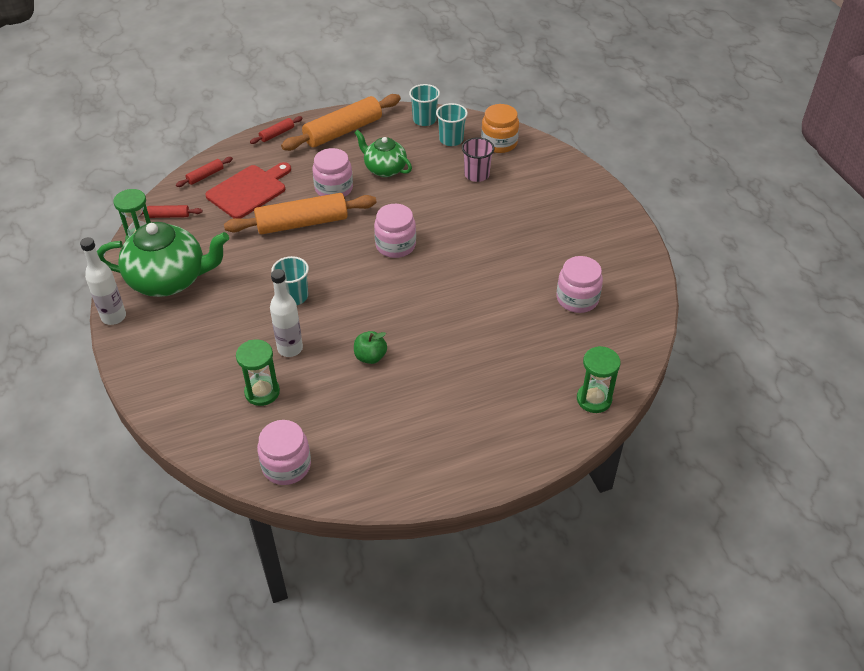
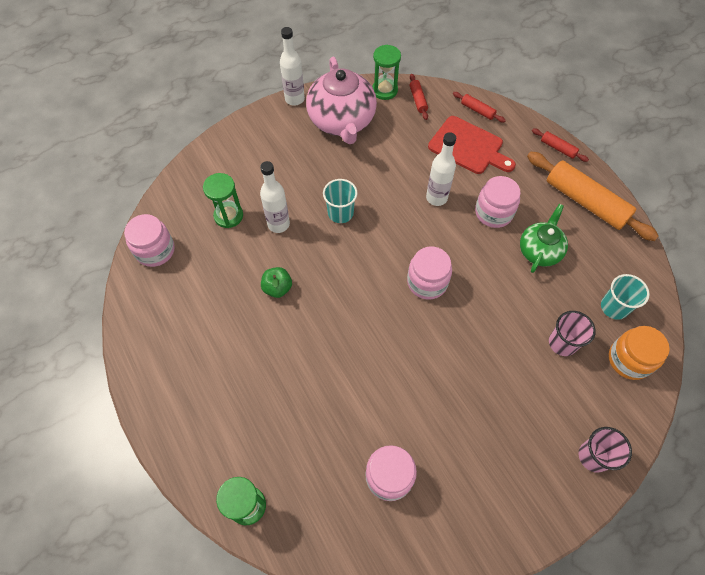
camera: 80 degrees right, 15 degrees up
green teapot [97,222,229,297] -> pink teapot [306,56,377,144]
orange rolling pin [224,193,376,234] -> white bottle [426,132,456,206]
turquoise cup [409,84,440,126] -> none
none -> pink cup [579,427,632,473]

